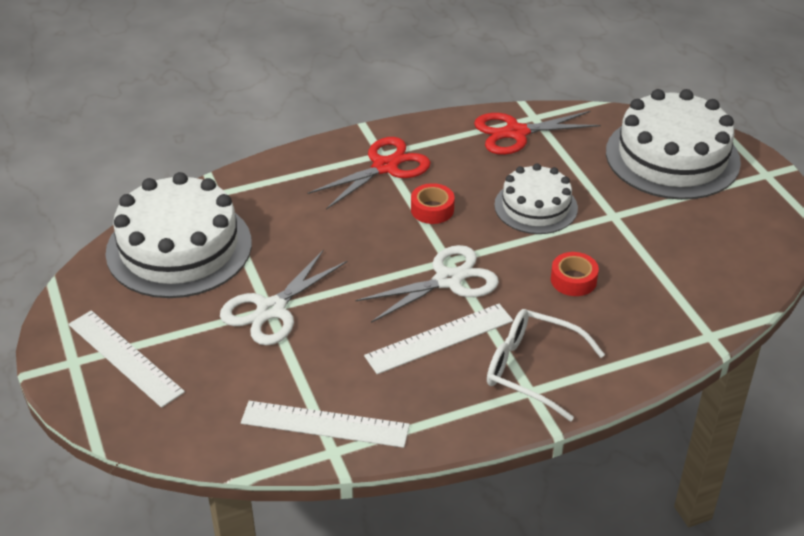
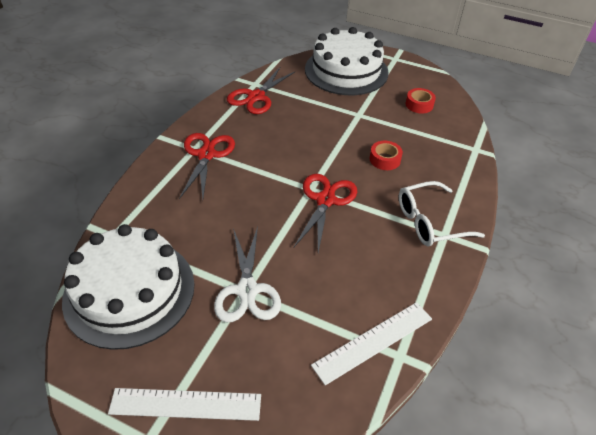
camera: 45 degrees left, 5 degrees up
white scissors [355,245,499,323] -> red scissors [294,174,357,253]
white ruler [364,304,513,374] -> none
red tape [411,183,455,224] -> red tape moved to [406,88,436,114]
white cake [494,163,578,234] -> none

